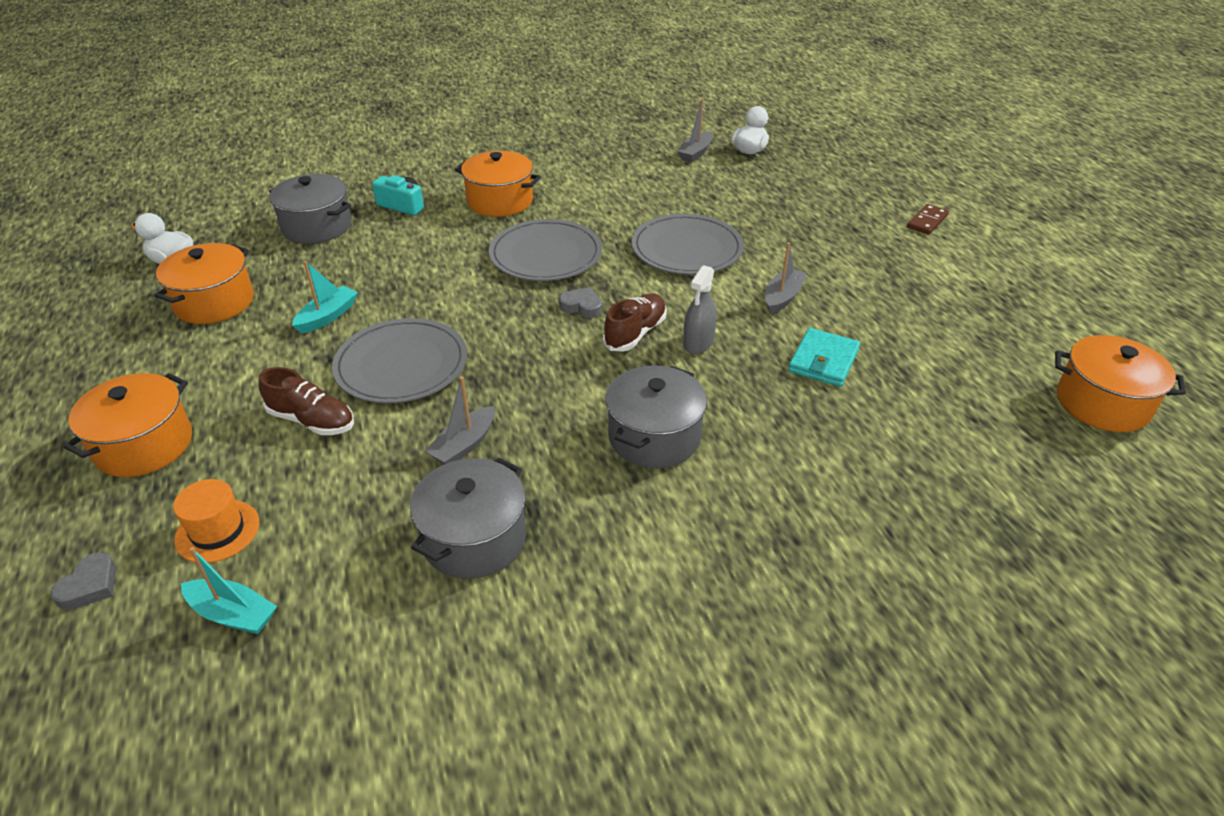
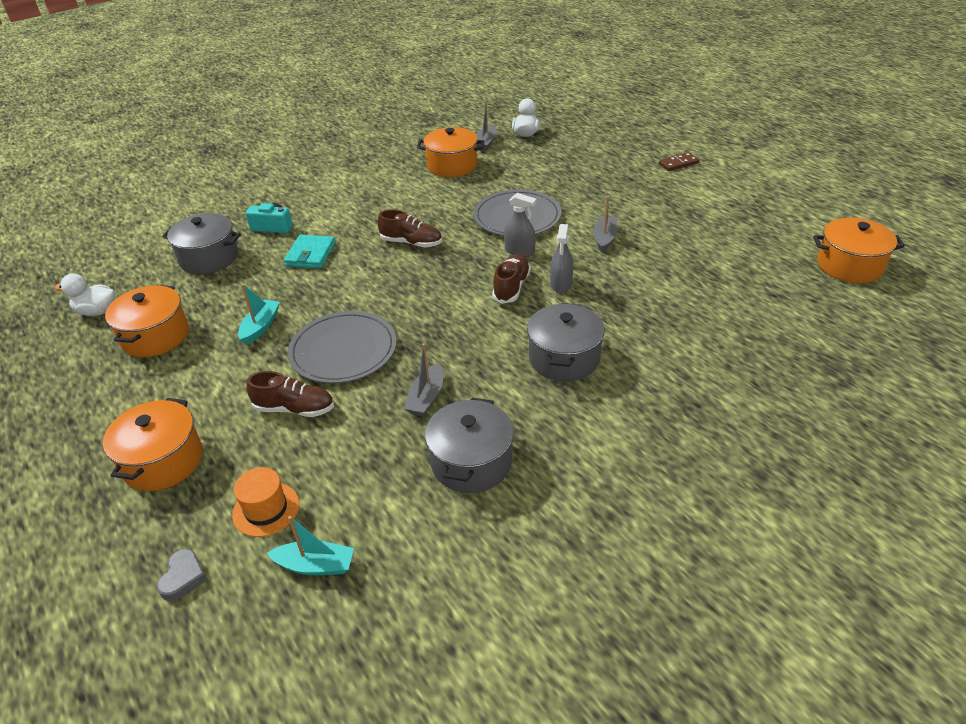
camera: 15 degrees left, 0 degrees up
orange pot [455,151,541,217] -> orange pot moved to [417,127,484,177]
grey plate [489,219,602,281] -> brown shoe [377,209,442,247]
grey heart [559,287,602,318] -> none
turquoise wallet [788,328,860,387] -> turquoise wallet moved to [284,235,335,269]
brown domino [907,204,949,235] -> brown domino turned 45 degrees clockwise [659,152,699,171]
none -> grey spray bottle [504,193,536,257]

